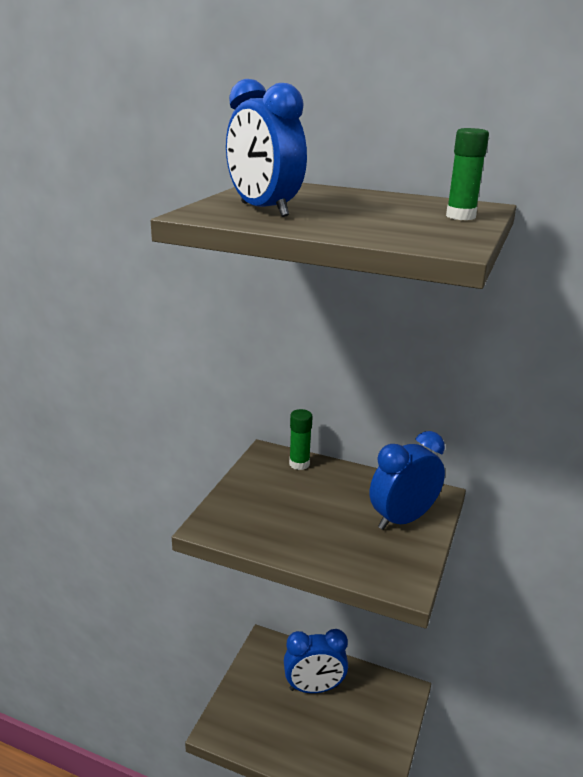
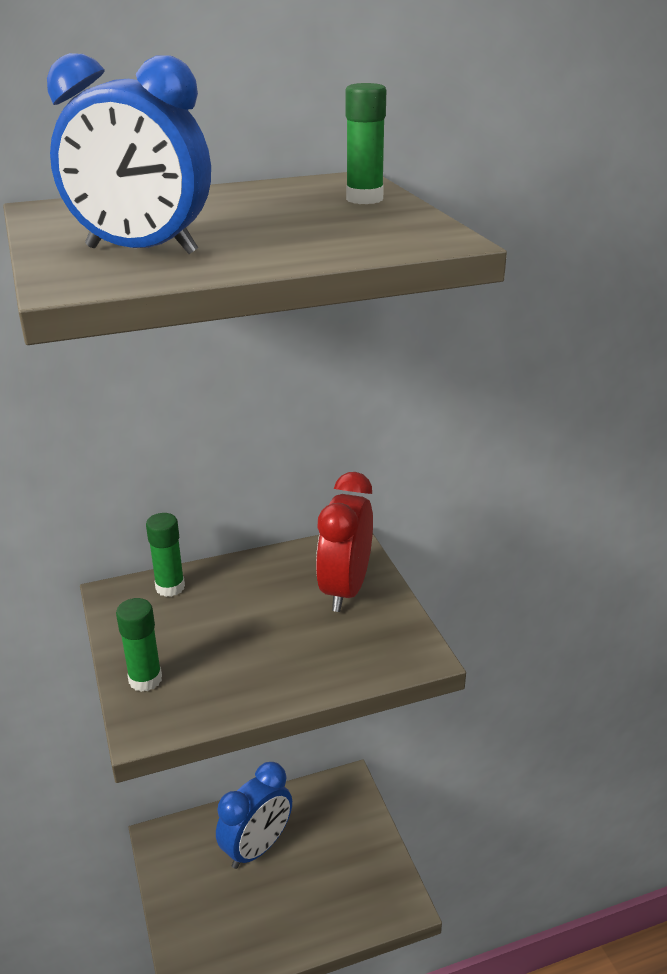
camera: 40 degrees left, 5 degrees up
blue clock [370,431,445,530] -> red clock [316,472,373,612]
none -> green glue stick [116,598,162,692]

